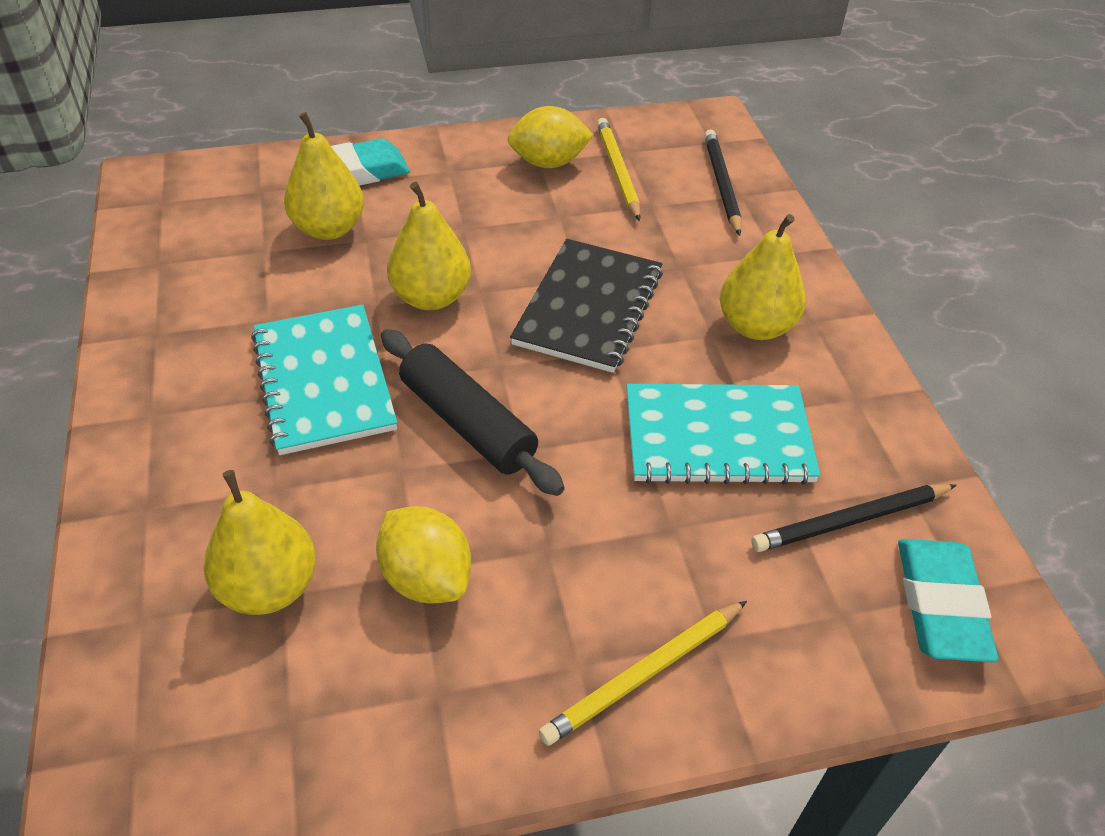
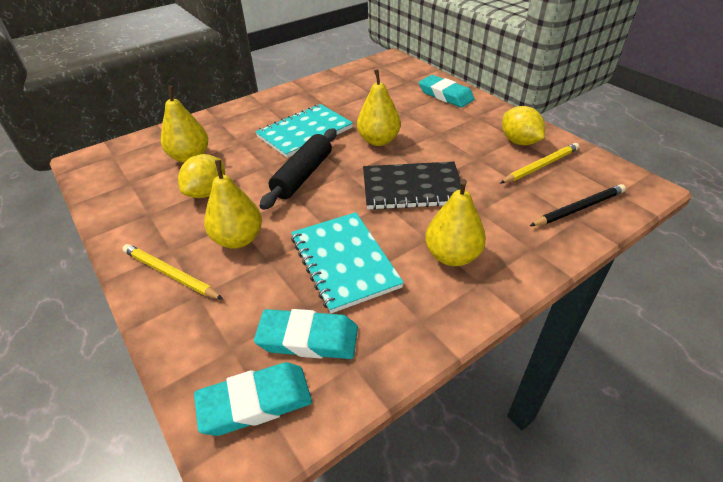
camera: 70 degrees right, 5 degrees down
yellow pear [284,112,364,240] -> yellow pear moved to [204,160,262,249]
black pencil [751,484,957,552] -> turquoise eraser [254,309,358,359]

